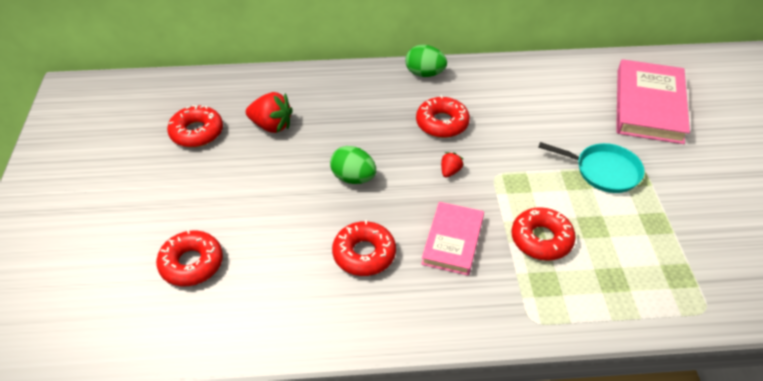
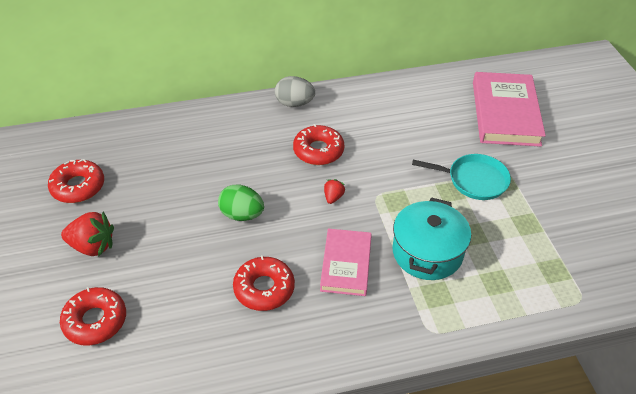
camera: 10 degrees left, 0 degrees up
red strawberry [246,92,293,133] -> red strawberry moved to [61,212,114,257]
green egg [405,45,447,77] -> grey egg [275,76,315,107]
red donut [512,207,576,261] -> turquoise pot [392,197,471,280]

